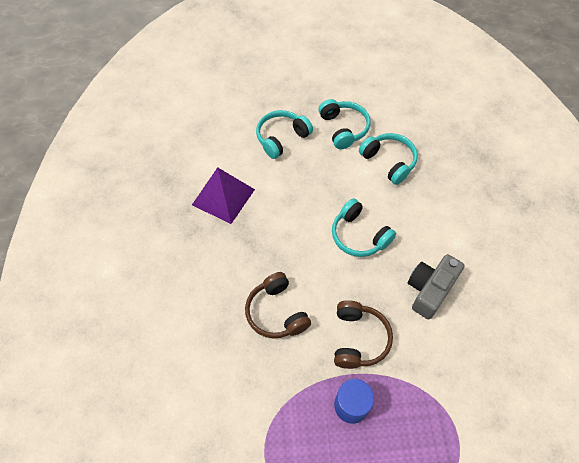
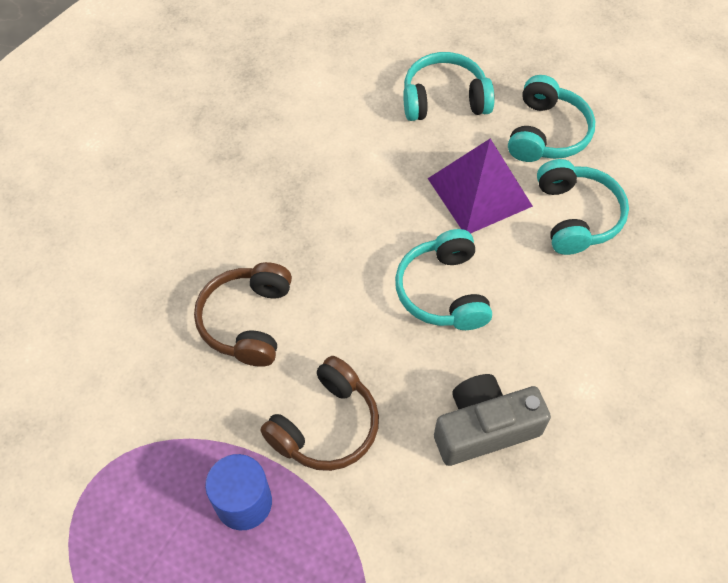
camera: 35 degrees right, 0 degrees up
purple pyramid [192,167,255,224] -> purple pyramid moved to [428,139,533,234]

